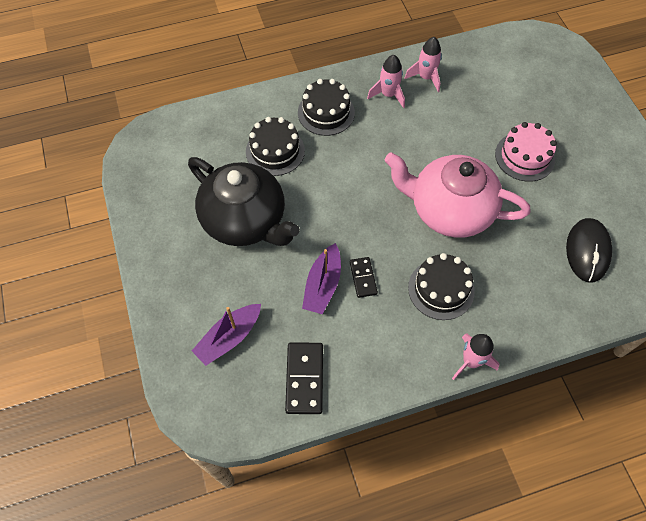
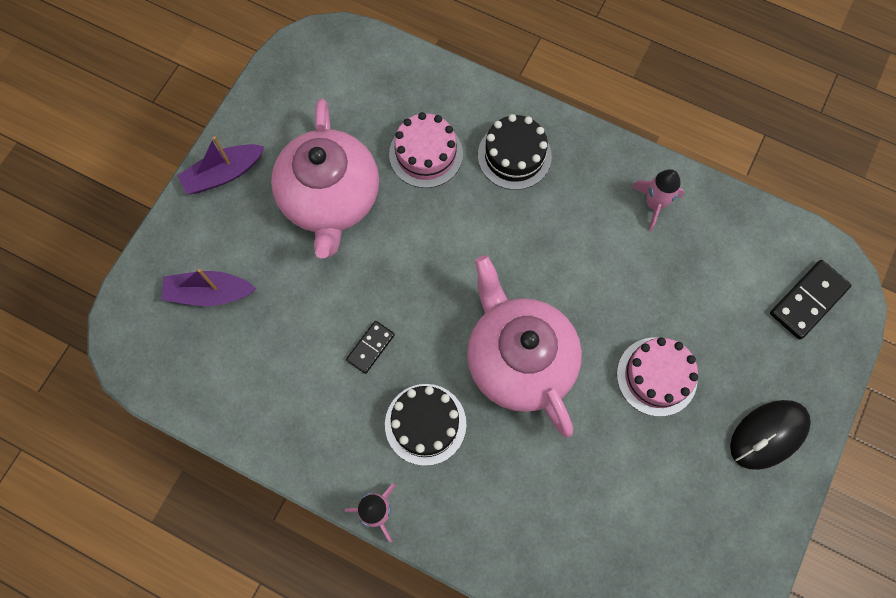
camera: 45 degrees right, 10 degrees up
black teapot [188,157,300,246] -> pink teapot [271,99,379,258]
black cake [246,117,305,176] -> pink cake [389,112,463,188]
black domino [285,342,323,414] -> black domino moved to [770,260,851,340]
purple boat [302,243,341,314] -> purple boat moved to [177,136,265,194]
pink rocket [367,55,405,108] -> none
black mouse [566,218,612,282] -> black mouse moved to [730,400,811,470]

